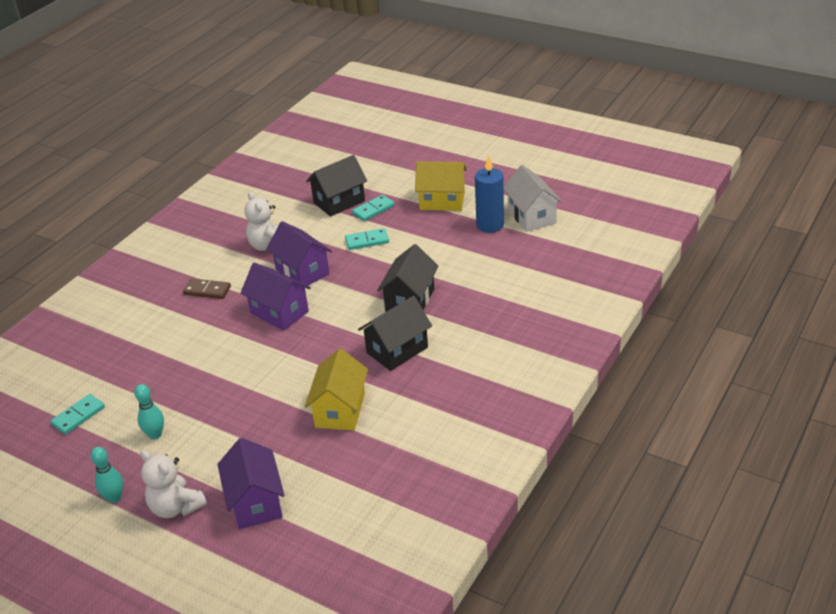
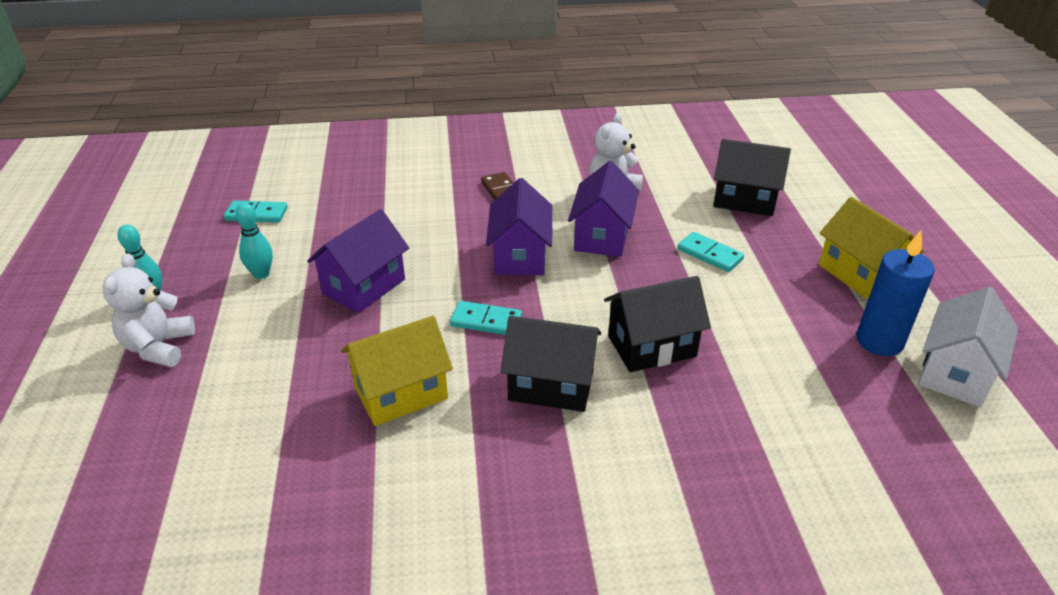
camera: 50 degrees right, 0 degrees up
purple house [217,438,285,529] -> purple house moved to [307,209,409,313]
turquoise domino [352,195,395,221] -> turquoise domino moved to [450,301,522,335]

